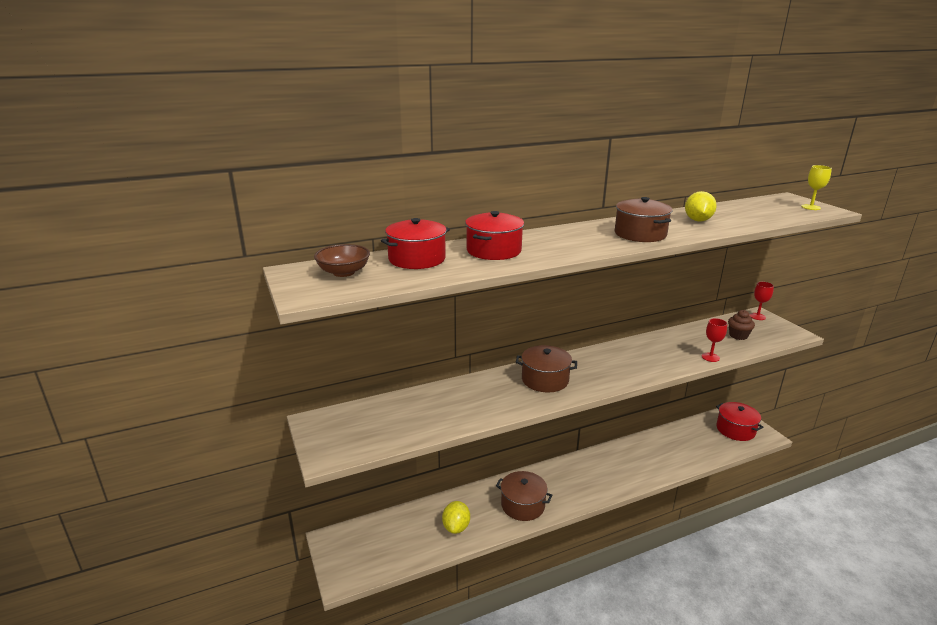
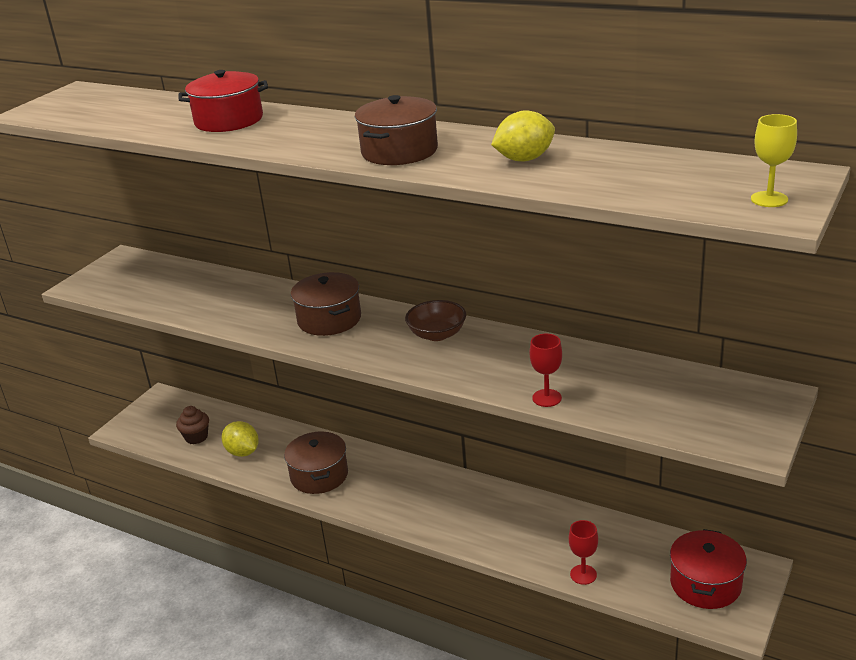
camera: 55 degrees right, 5 degrees up
brown bowl [314,244,370,277] -> brown bowl moved to [405,300,466,341]
red pot [381,218,450,269] -> none
yellow lemon [442,501,470,534] -> yellow lemon turned 75 degrees clockwise [222,421,259,457]
brown cupcake [728,310,755,340] -> brown cupcake moved to [176,406,209,444]
red goblet [750,282,774,320] -> red goblet moved to [569,520,598,585]

